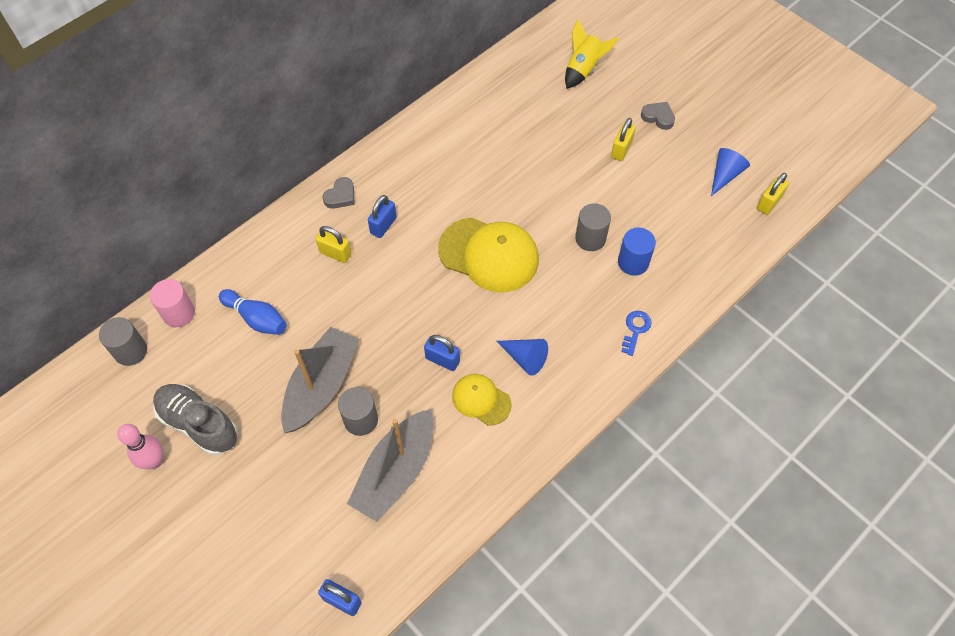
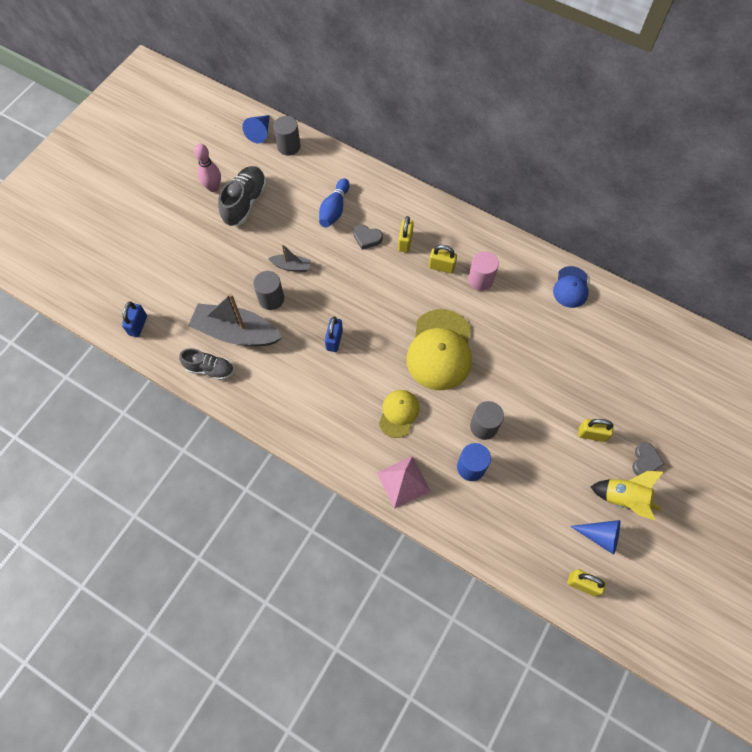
camera: 75 degrees right, 5 degrees up
pink cylinder [150,279,195,327] -> pink cylinder moved to [468,251,499,291]
grey boat [281,327,359,433] -> grey boat [268,244,311,272], size x0.48
grey heart [322,177,354,209] -> grey heart moved to [353,224,383,250]
blue padlock [368,195,397,238] -> yellow padlock [429,245,457,273]
yellow cap [452,374,512,426] -> yellow cap moved to [379,390,420,438]
blue cone [497,339,548,376] -> blue cone moved to [242,115,270,143]
yellow rocket [565,19,619,89] -> yellow rocket moved to [590,471,663,520]
blue key [621,311,652,356] -> pink pyramid [377,456,431,509]
none -> grey shoe [179,348,234,380]
none -> blue cap [553,266,589,308]

